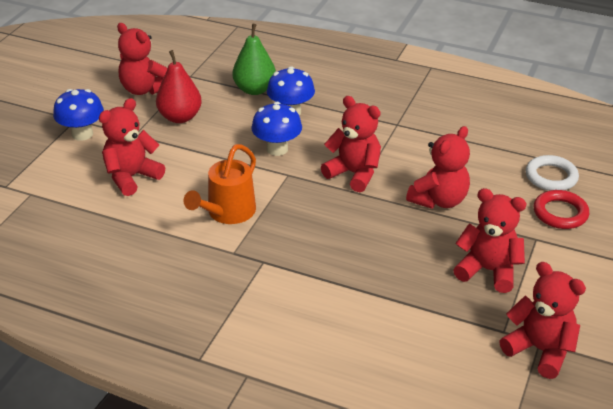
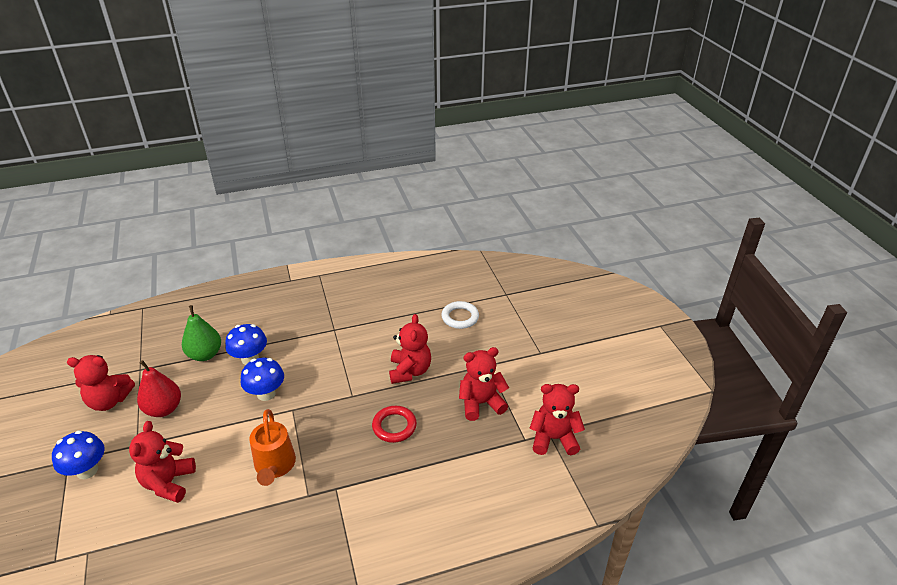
camera: 40 degrees left, 0 degrees up
red teddy bear [321,96,381,192] -> none
red ring [534,190,589,229] -> red ring moved to [372,406,417,443]

